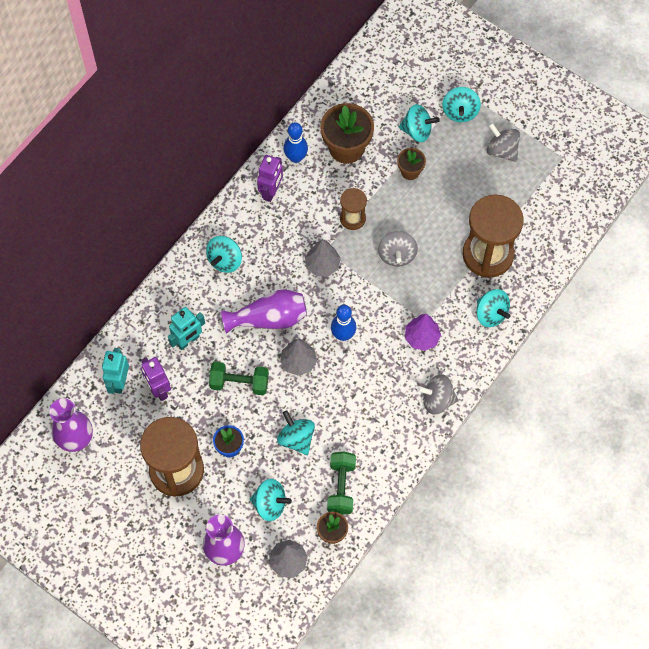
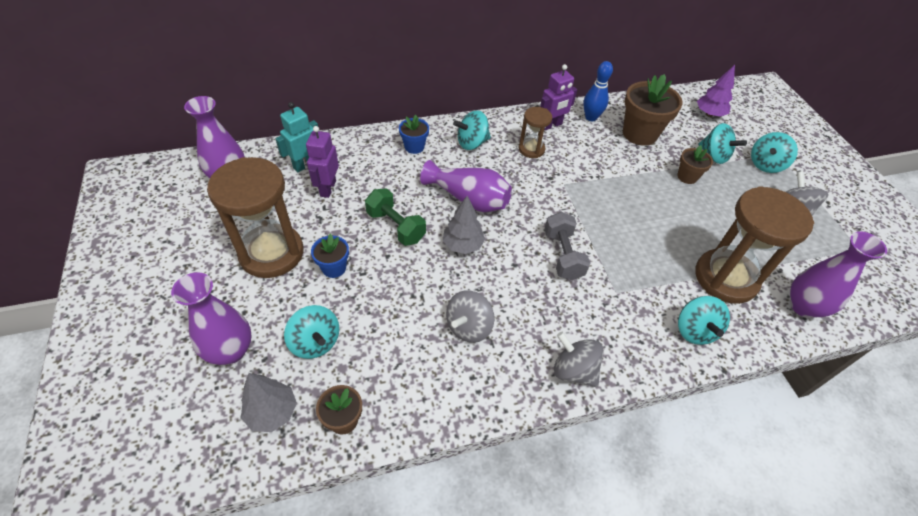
camera: 35 degrees right, 15 degrees down
turquoise robot [168,307,205,350] -> none
turquoise spinning top [277,410,315,455] -> none
grey tree [305,239,341,276] -> none
green dumbbell [327,451,356,515] -> none
blue bowling pin [331,305,357,341] -> none
brown hourglass [340,188,367,230] -> brown hourglass moved to [519,107,552,158]
grey spinning top [378,231,418,267] -> grey spinning top moved to [446,290,495,343]
purple tree [405,314,441,351] -> purple tree moved to [697,65,735,117]
none -> blue flower pot [399,115,429,154]
none -> grey dumbbell [544,212,590,280]
none -> purple vase [790,231,887,318]

